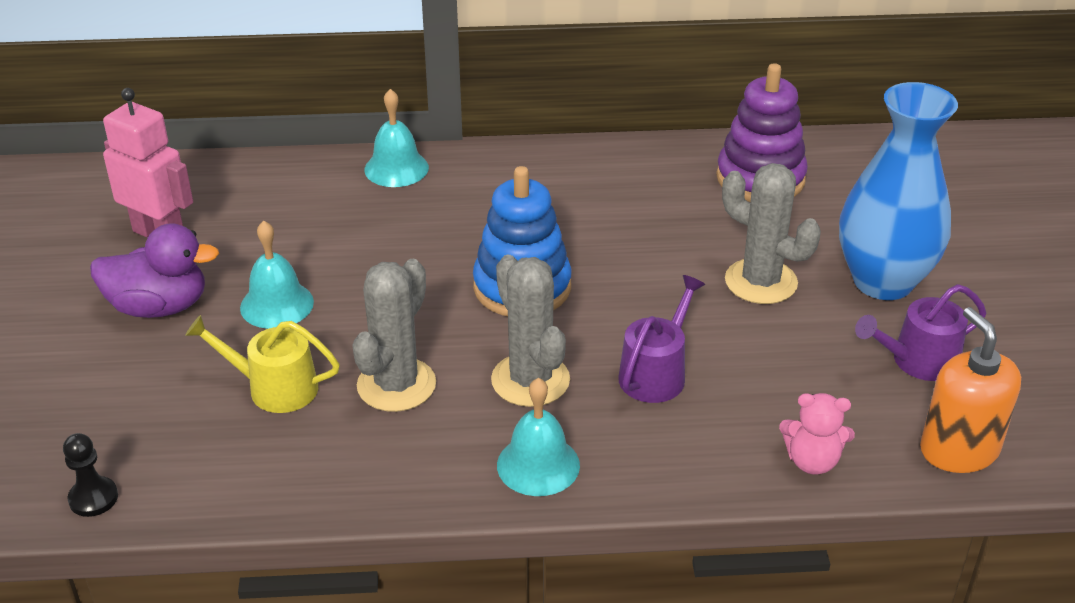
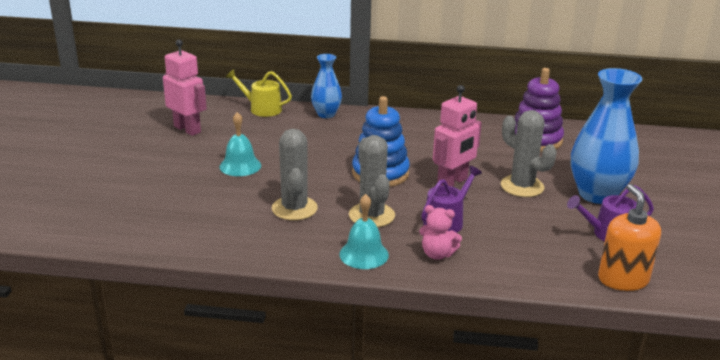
camera: 10 degrees right, 10 degrees down
black pawn [63,433,118,517] -> none
purple duck [90,223,219,318] -> none
yellow watering can [185,315,340,413] -> yellow watering can moved to [226,69,292,117]
grey cactus [352,259,436,412] -> grey cactus turned 45 degrees counterclockwise [272,129,318,220]
turquoise bell [364,89,429,187] -> blue vase [311,54,342,118]
pink teddy bear [779,393,855,475] -> pink teddy bear moved to [419,205,462,260]
none -> pink robot [433,85,482,187]

